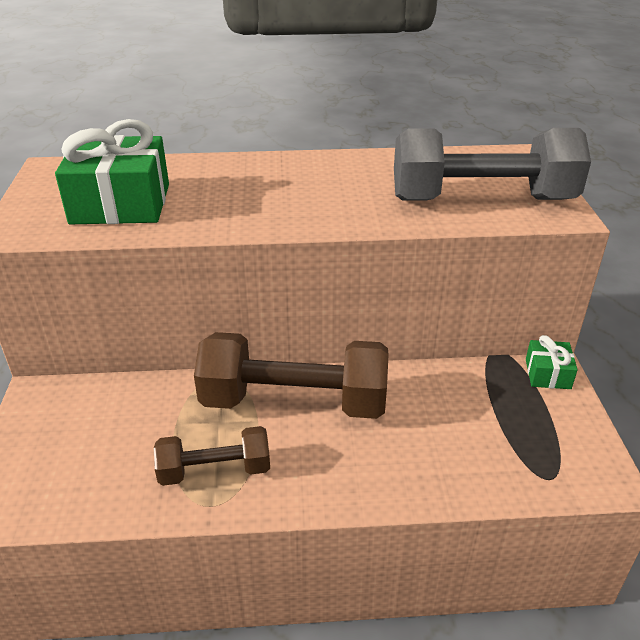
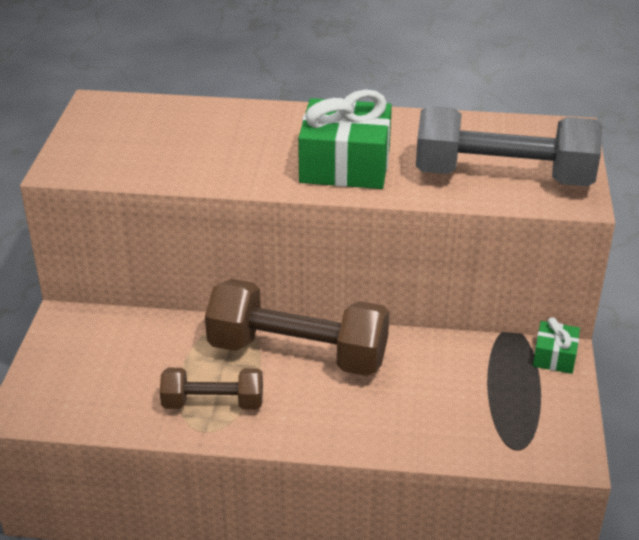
camera: 10 degrees right, 0 degrees up
green gift [55,119,169,224] -> green gift moved to [298,89,392,189]

